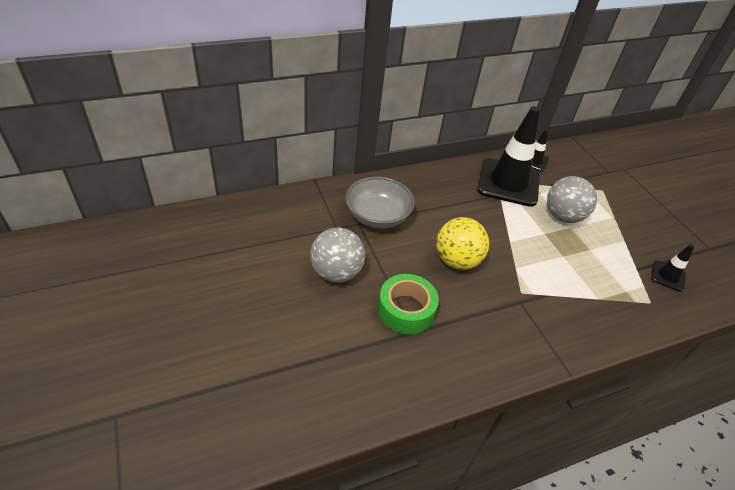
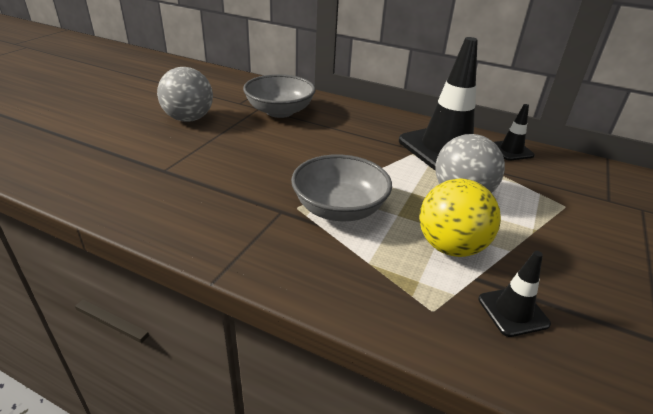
camera: 50 degrees right, 10 degrees down
green tape [378,274,439,334] -> none
yellow ball [436,217,489,270] -> yellow ball moved to [419,179,501,257]
none -> grey bowl [291,154,392,222]

